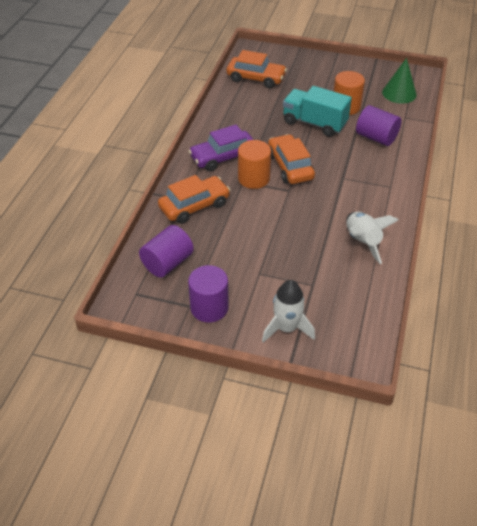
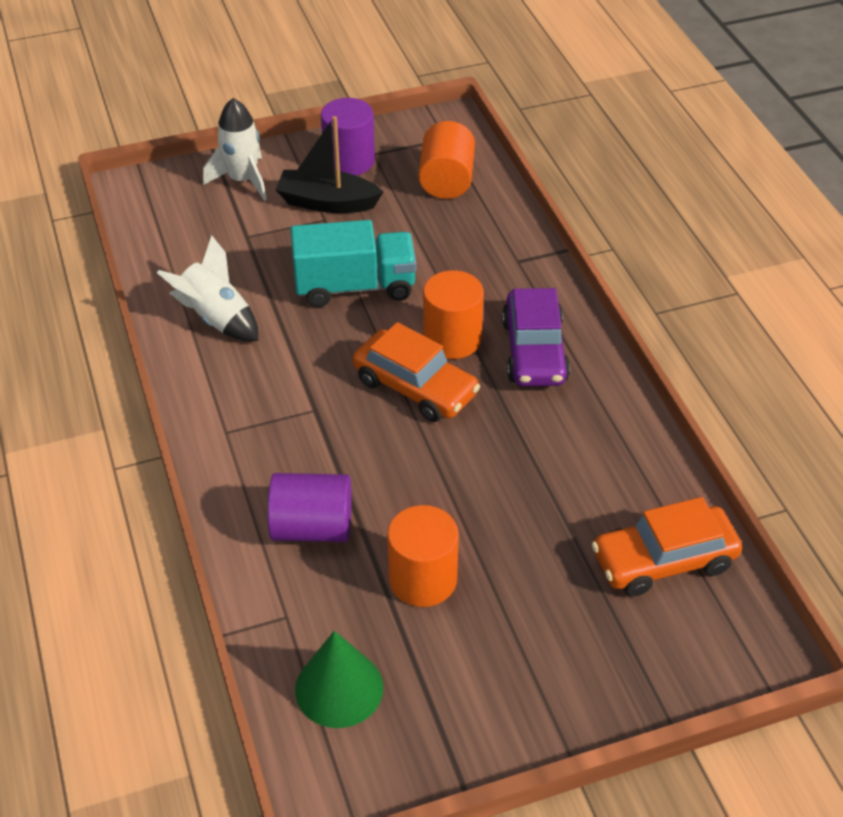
camera: 145 degrees right, 0 degrees up
purple cylinder [139,225,194,278] -> orange cylinder [418,121,475,199]
orange car [158,175,230,224] -> none
purple car [189,125,254,171] -> purple car turned 150 degrees clockwise [502,288,570,386]
turquoise truck [283,86,352,137] -> turquoise truck moved to [290,220,417,307]
none -> black boat [275,116,383,213]

